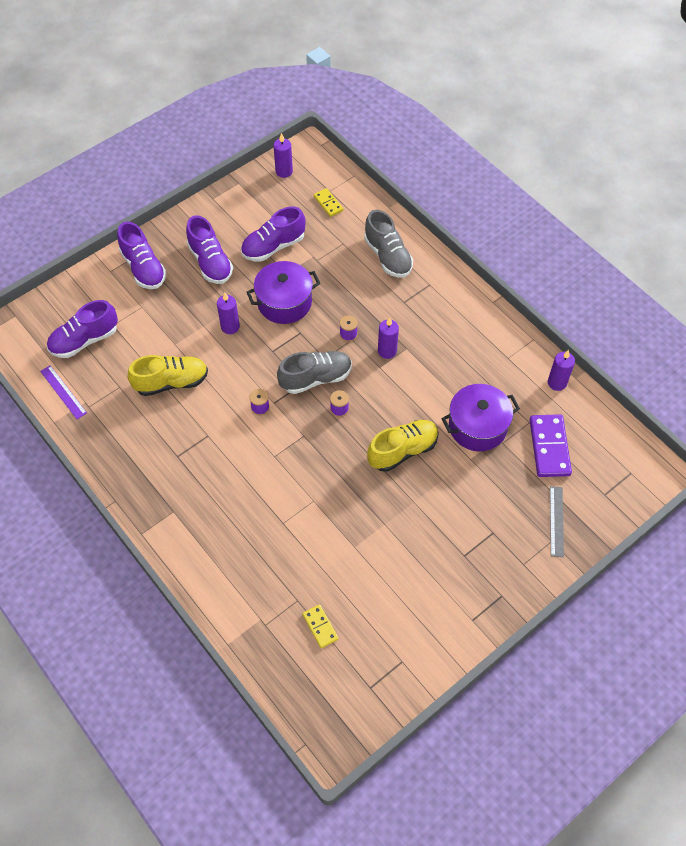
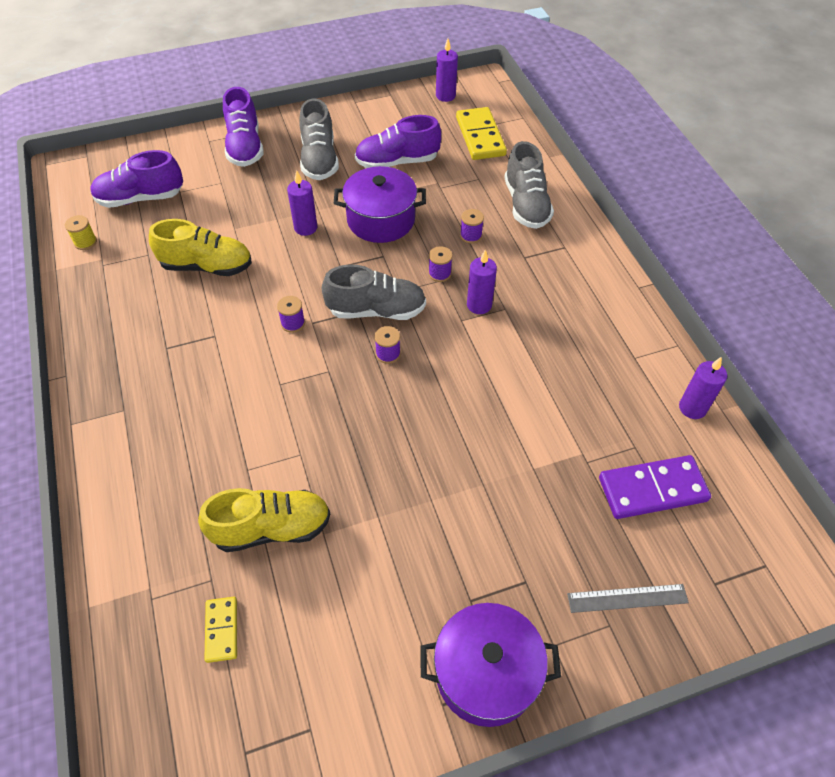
camera: 20 degrees right, 5 degrees down
purple ruler [40,365,87,419] -> yellow spool [65,215,97,250]
purple shoe [186,215,233,284] -> grey shoe [299,98,339,180]
yellow domino [314,188,343,217] -> yellow domino [456,107,507,160], size x1.81
yellow shoe [367,420,439,472] -> yellow shoe moved to [198,488,330,552]
purple pot [441,384,520,451] -> purple pot moved to [421,603,561,727]
purple domino [530,414,572,477] -> purple domino turned 60 degrees clockwise [599,455,711,519]
grey ruler [550,486,564,557] -> grey ruler turned 60 degrees clockwise [567,584,689,613]
none -> purple spool [460,209,484,244]

